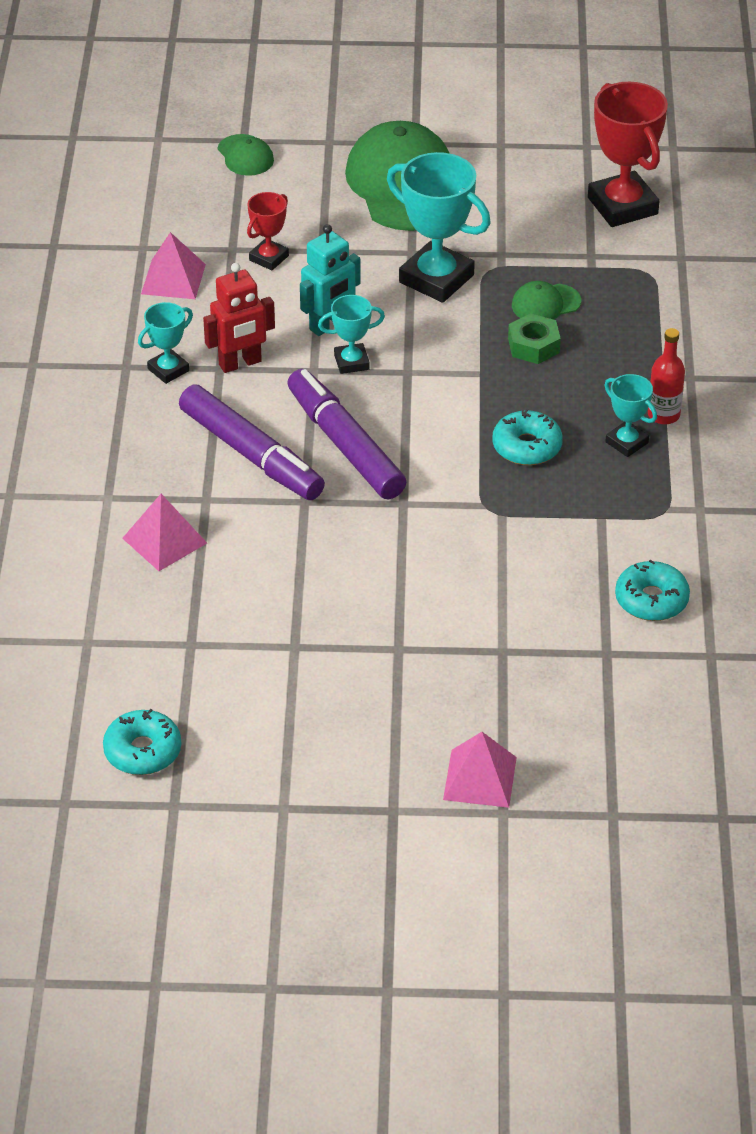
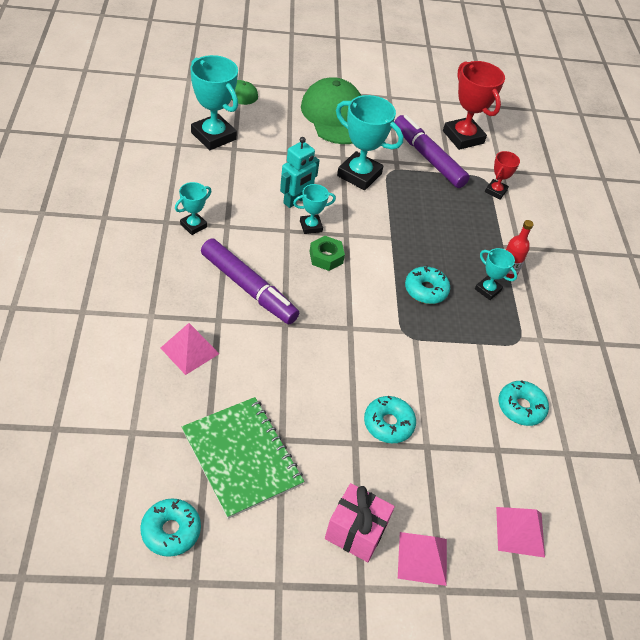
camera: 10 degrees left, 5 degrees up
pink pyramid [141,232,206,299] -> pink pyramid moved to [496,507,545,558]
red robot [203,263,275,373] -> none
red trophy [247,192,289,270] -> red trophy moved to [485,151,520,199]
purple marker [287,369,406,499] -> purple marker moved to [394,115,470,188]
green nut [508,313,561,364] -> green nut moved to [309,236,345,271]
green cap [512,281,581,320] -> none
none -> green notebook [182,397,304,519]
none -> turquoise trophy [190,55,238,150]
none -> pink gift [325,483,395,562]
none -> turquoise donut [364,396,416,443]

